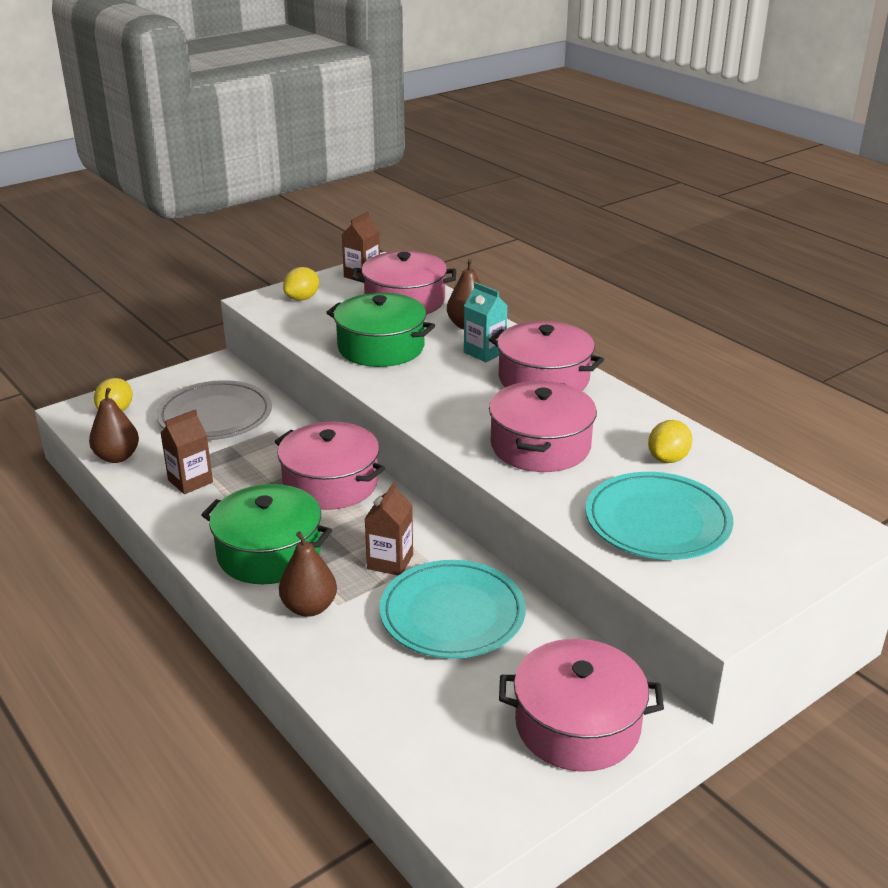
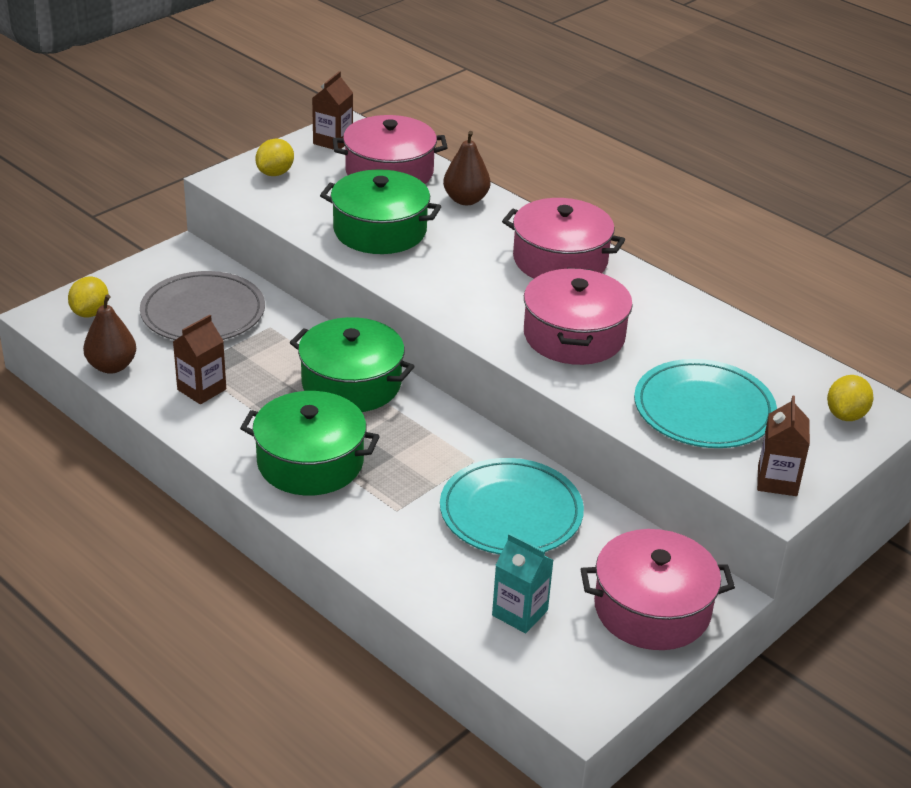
camera: 10 degrees left, 5 degrees up
pink pot [275,422,385,510] -> green pot [290,317,415,412]
brown pear [279,531,337,617] -> none
brown carton [365,482,413,576] -> brown carton moved to [757,395,810,496]
turquoise carton [464,282,508,362] -> turquoise carton moved to [492,533,554,633]
yellow lemon [648,420,692,463] -> yellow lemon moved to [827,375,873,421]

